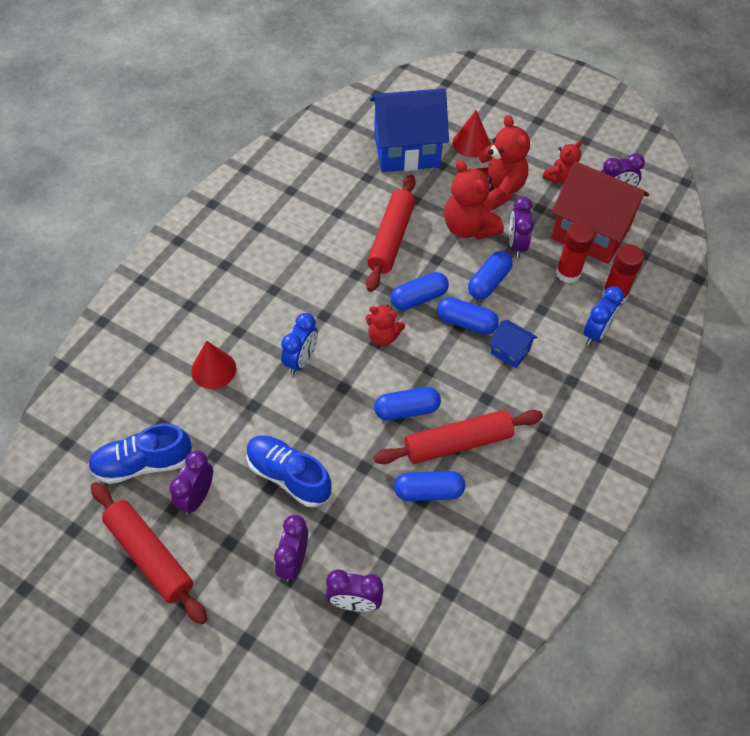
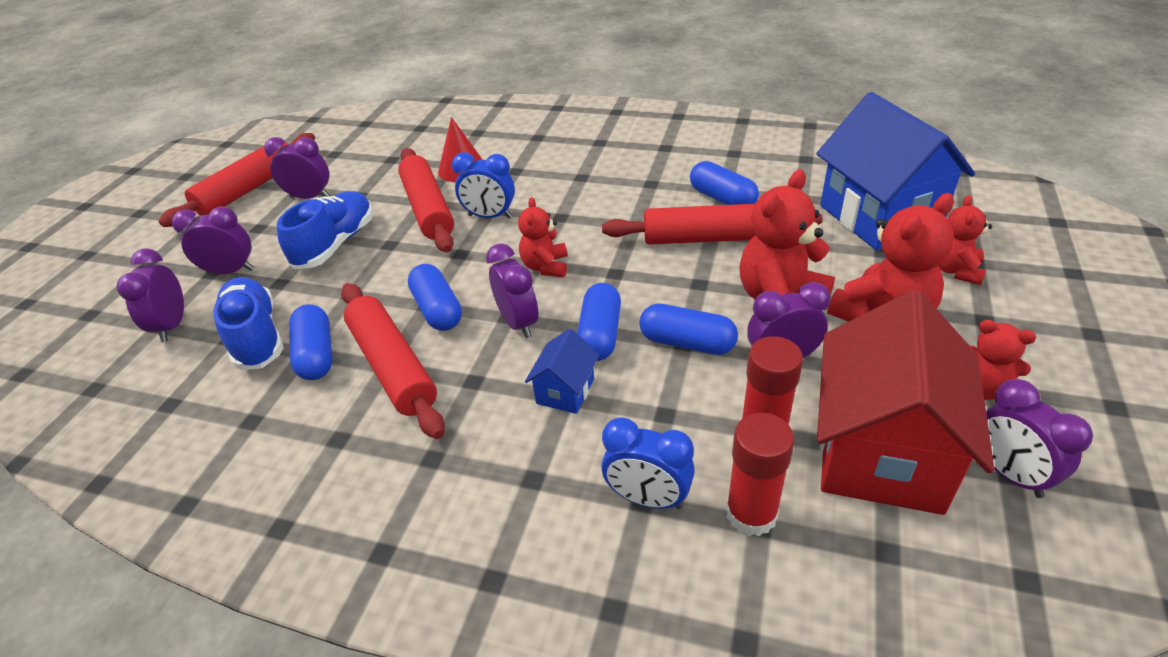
camera: 80 degrees right, 15 degrees down
blue shoe [88,423,192,484] -> blue shoe moved to [213,277,284,370]
blue capsule [391,272,449,310] -> blue capsule moved to [690,161,759,205]
red cone [453,110,490,157] -> red teddy bear [938,195,992,285]
none -> red rolling pin [398,148,454,252]
none -> purple clock [486,243,538,338]

